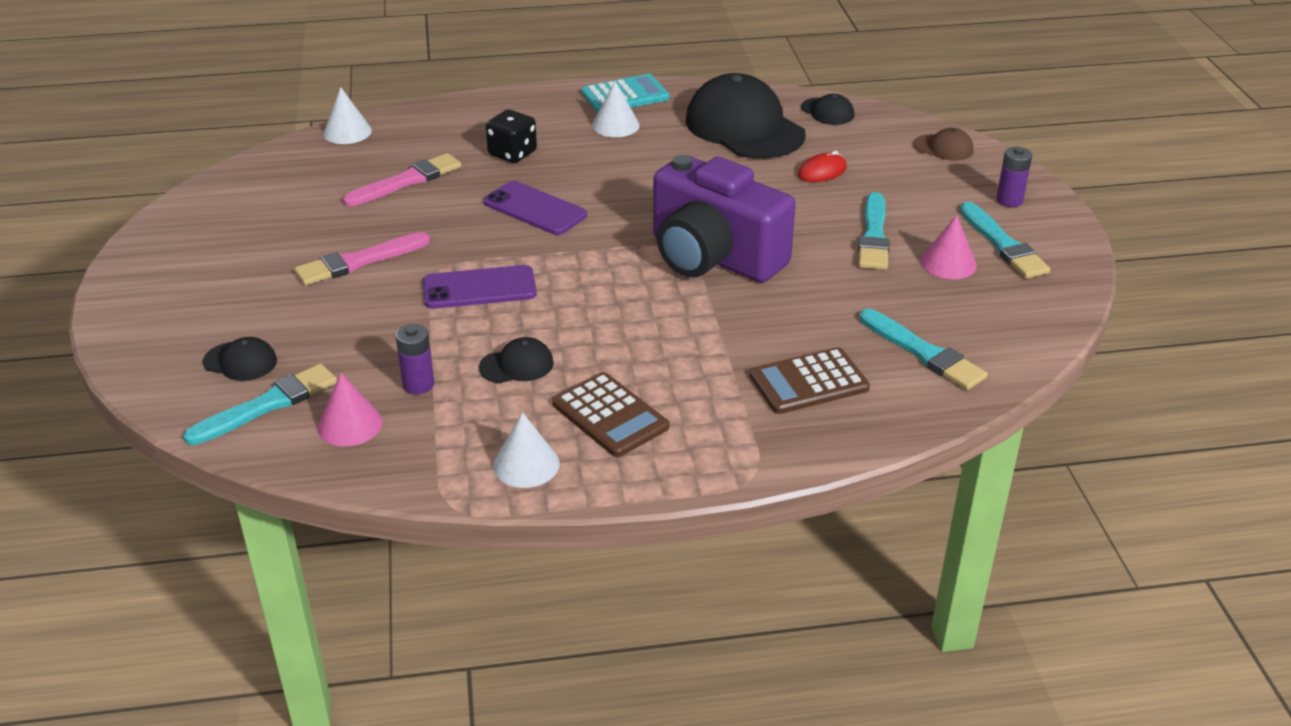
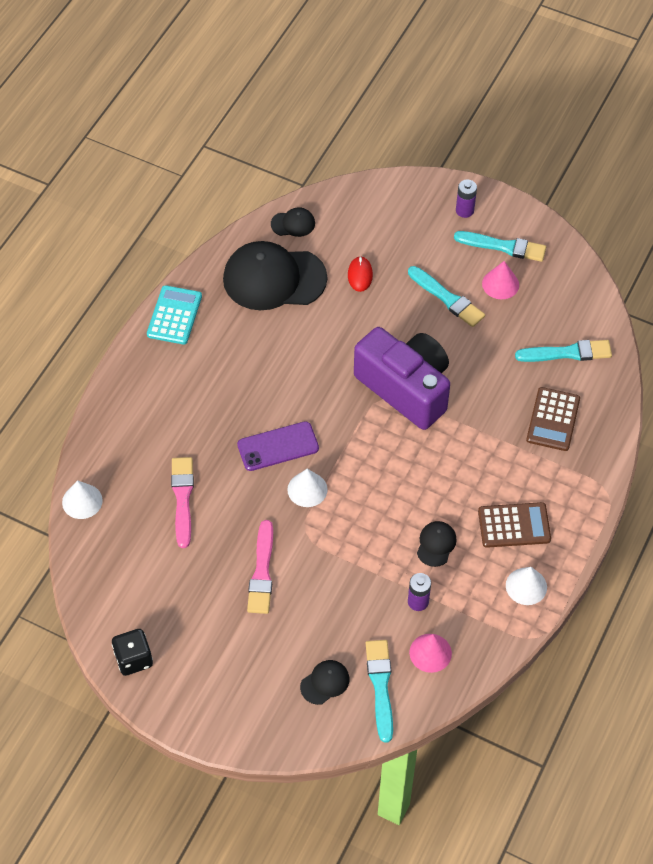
camera: 55 degrees left, 20 degrees up
purple phone [423,265,537,309] -> none
black dice [486,109,537,163] -> black dice moved to [112,629,153,676]
white cone [592,81,640,137] -> white cone moved to [287,469,328,507]
purple camera [653,155,796,283] -> purple camera turned 120 degrees counterclockwise [354,327,450,430]
brown cap [913,128,974,161] -> none

